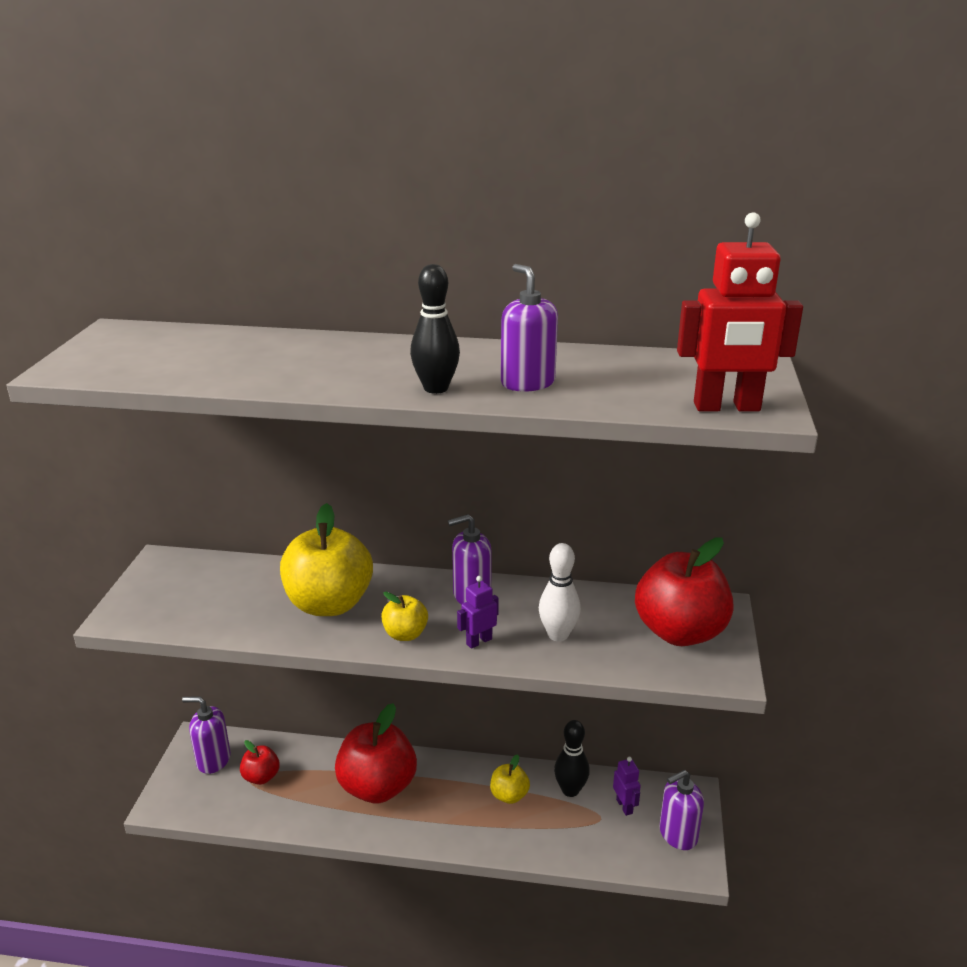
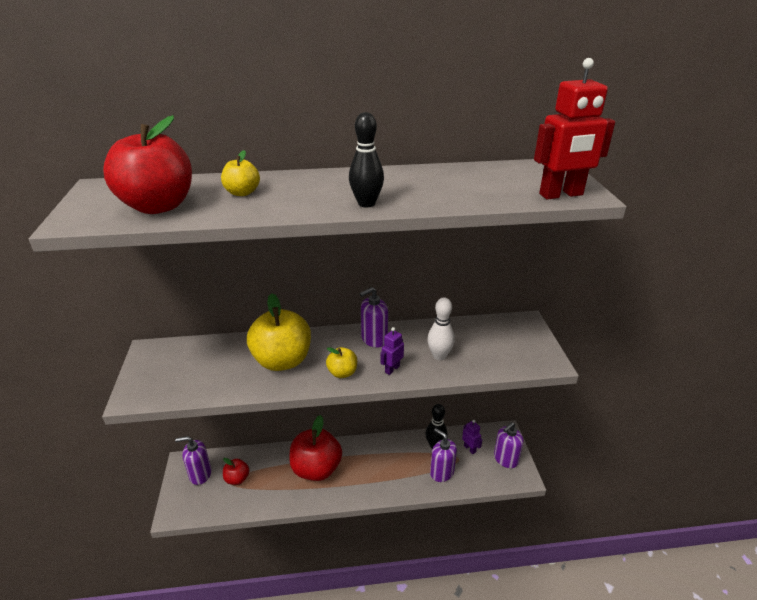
camera: 15 degrees left, 5 degrees up
yellow apple [490,755,530,804] -> yellow apple moved to [221,150,260,196]
purple soap dispenser [501,264,558,392] -> purple soap dispenser moved to [430,428,457,482]
red apple [635,538,734,646] -> red apple moved to [103,115,192,214]

